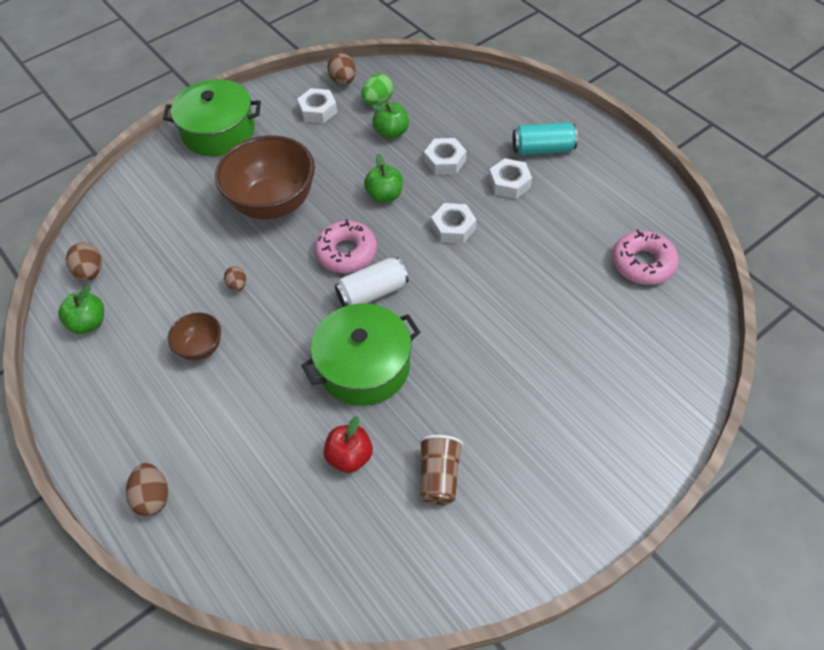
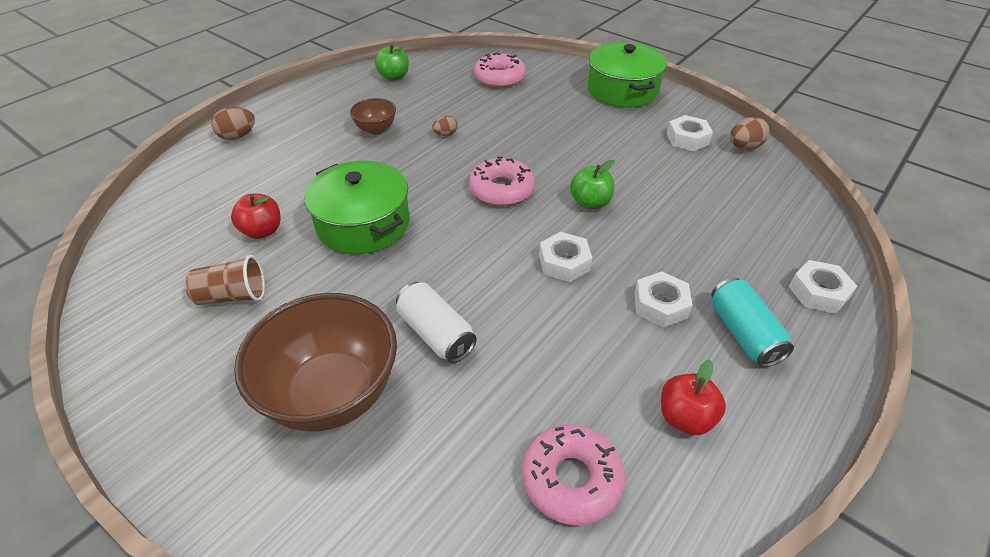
camera: 75 degrees right, 10 degrees down
brown egg [66,243,102,281] -> none
brown bowl [215,135,315,219] -> brown bowl moved to [234,293,397,432]
white can [335,257,409,307] -> white can moved to [396,282,476,363]
green egg [362,74,393,105] -> none
green apple [372,102,409,139] -> none
white nut [424,138,466,175] -> white nut moved to [789,260,857,314]
none -> pink donut [474,53,526,88]
none -> red apple [661,360,726,435]

